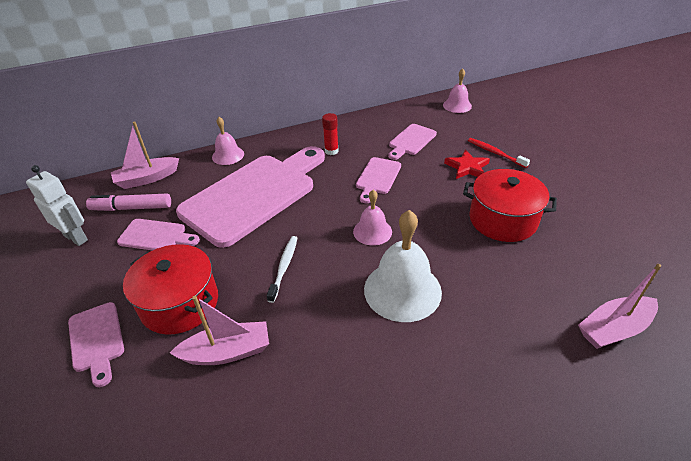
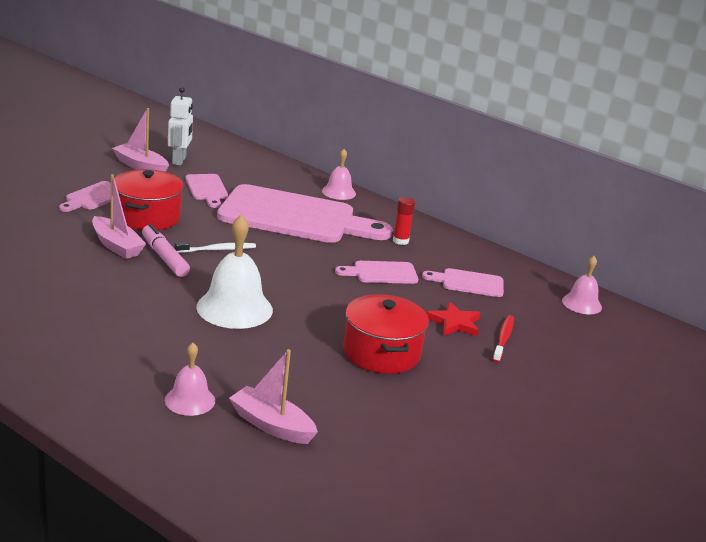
camera: 55 degrees right, 15 degrees down
pink marker [86,193,171,211] -> pink marker moved to [142,224,190,277]
pink boat [111,121,179,189] -> pink boat moved to [112,108,169,172]
pink bell [353,190,392,246] -> pink bell moved to [165,343,215,416]

